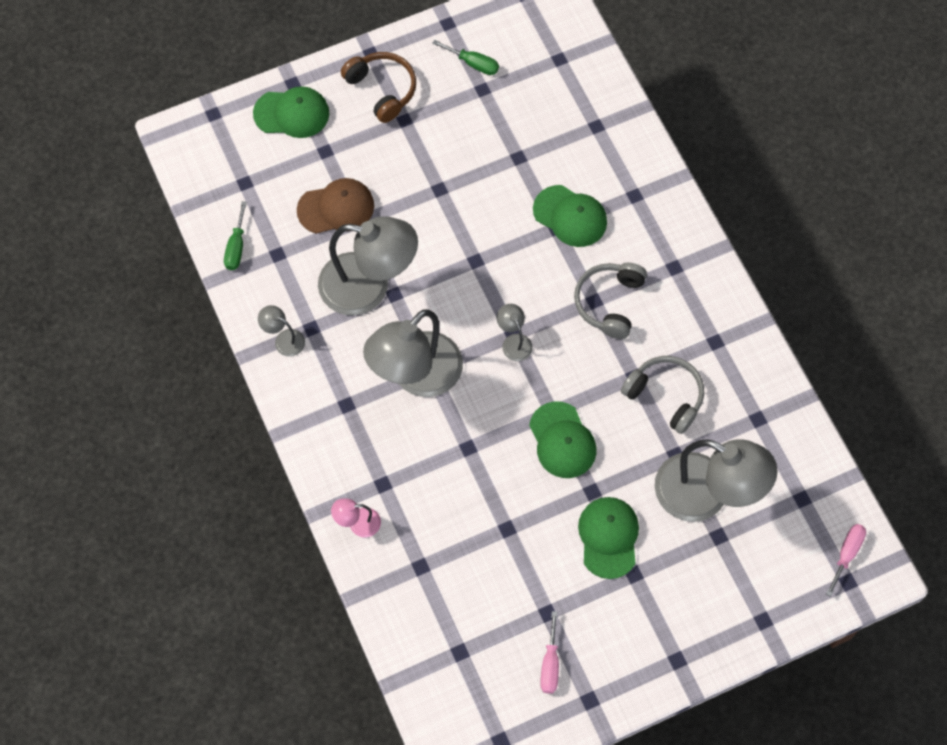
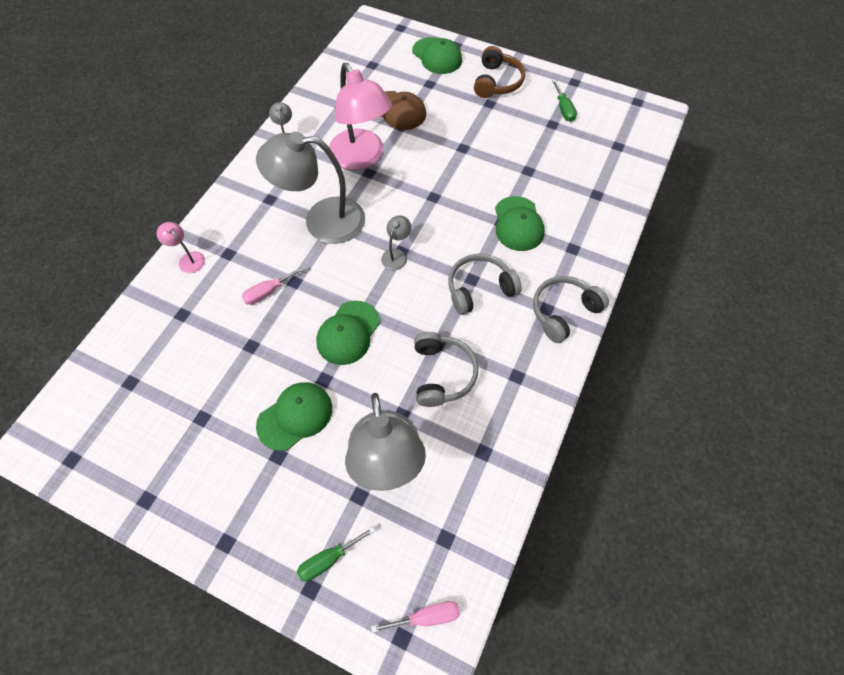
camera: 50 degrees right, 5 degrees down
green screwdriver [224,201,247,270] -> green screwdriver moved to [297,526,375,581]
grey lamp [318,216,418,315] -> pink lamp [329,63,392,170]
pink screwdriver [540,611,559,694] -> pink screwdriver moved to [242,266,305,305]
none -> grey headphones [533,276,609,343]

